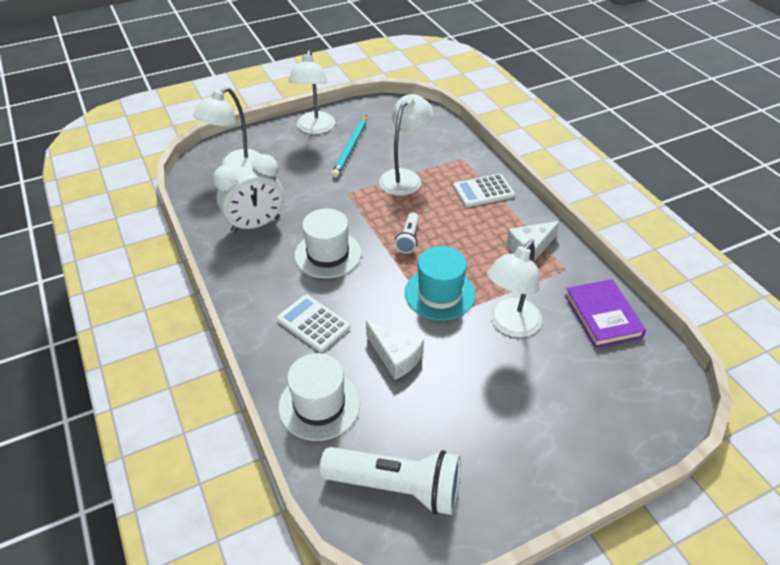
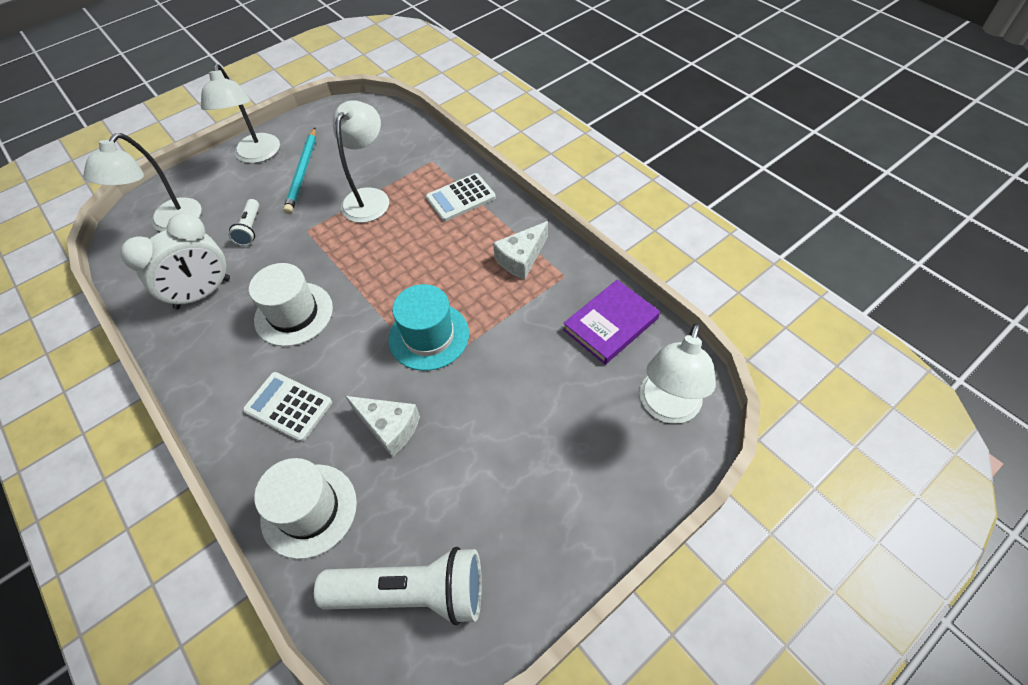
camera: 10 degrees left, 10 degrees up
white flashlight [395,212,419,253] -> white flashlight moved to [228,199,259,246]
white lamp [487,241,542,337] -> white lamp moved to [640,323,716,424]
purple book [565,279,646,348] -> purple book turned 75 degrees clockwise [563,280,660,365]

